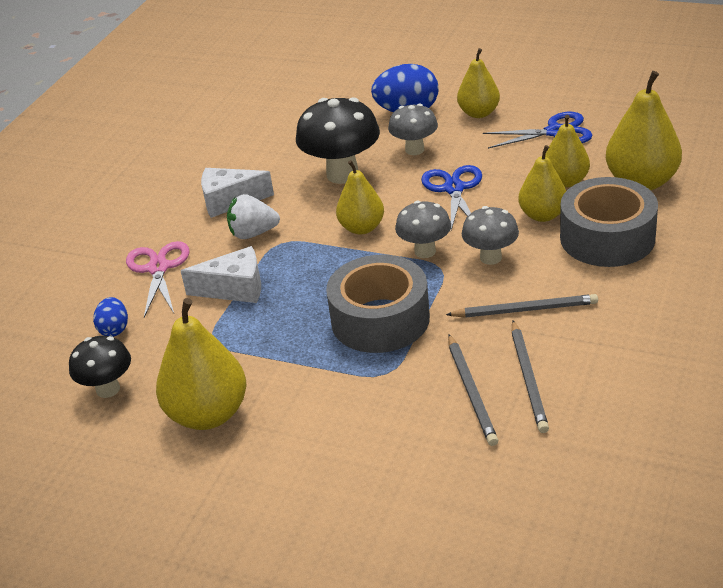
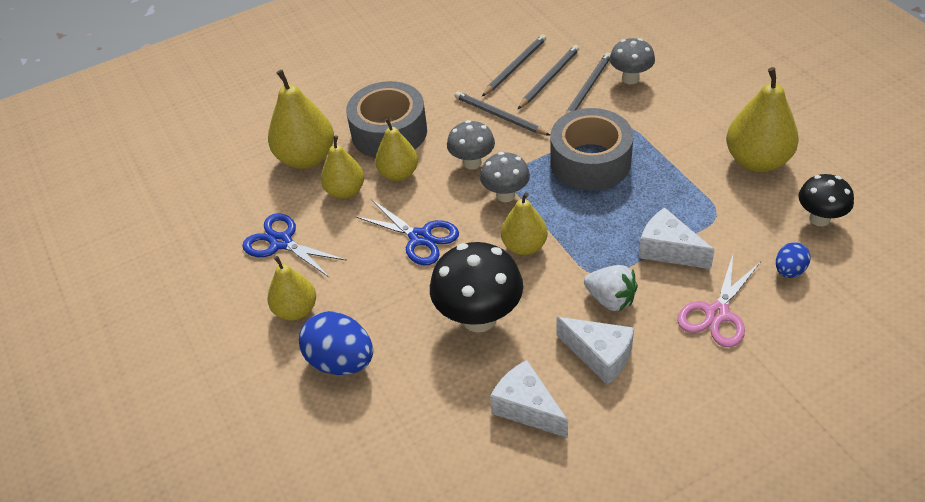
camera: 140 degrees left, 10 degrees up
grey mushroom [388,104,438,155] -> grey mushroom moved to [610,38,655,84]
blue scissors [421,165,482,230] -> blue scissors turned 90 degrees counterclockwise [355,199,459,265]
none -> grey pencil [482,35,546,96]
none -> white cheese [490,360,568,438]

